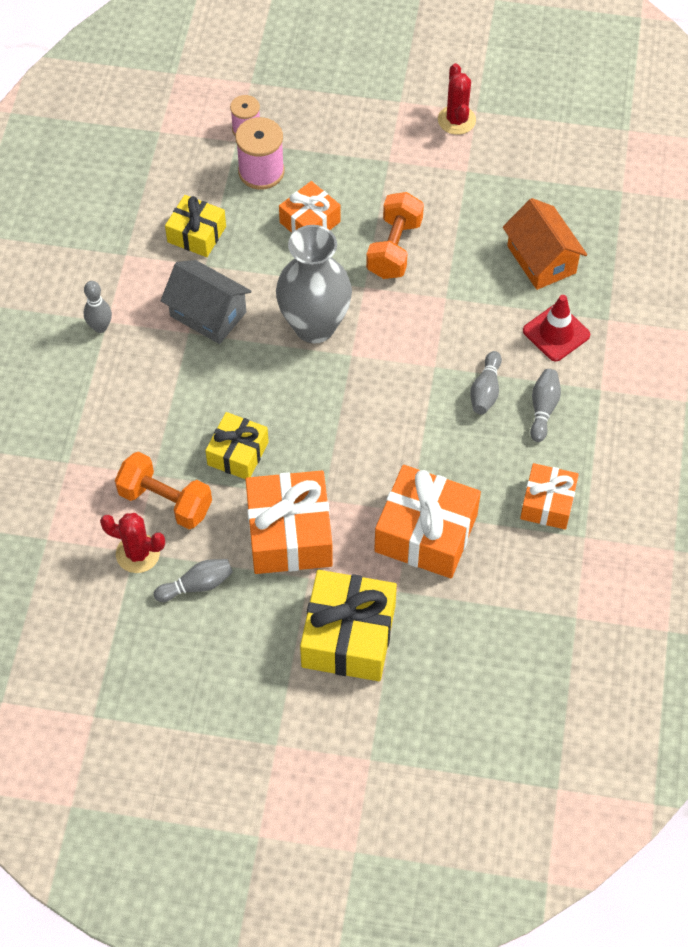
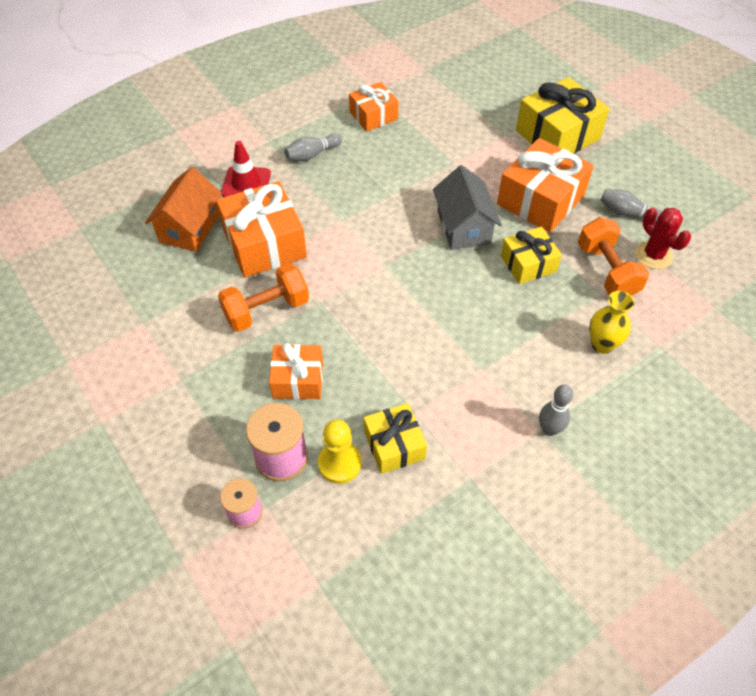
camera: 135 degrees left, 5 degrees down
grey house [161,260,252,344] -> grey house moved to [433,165,502,250]
grey vase [276,225,352,343] -> none
orange gift [374,465,481,578] -> orange gift moved to [216,181,307,278]
red cactus [438,63,476,135] -> none
grey bowling pin [470,351,502,414] -> none
none -> yellow pawn [318,420,362,484]
none -> yellow vase [589,291,635,354]

